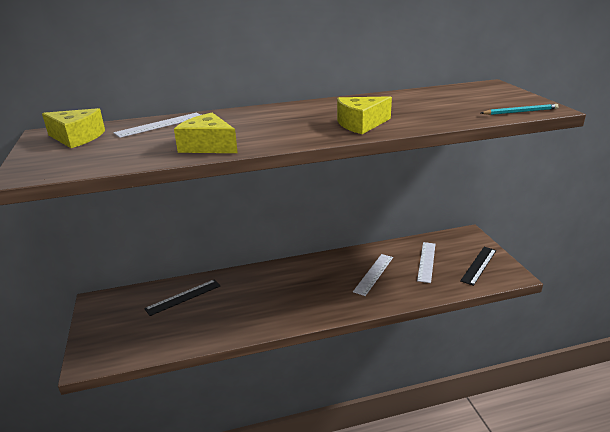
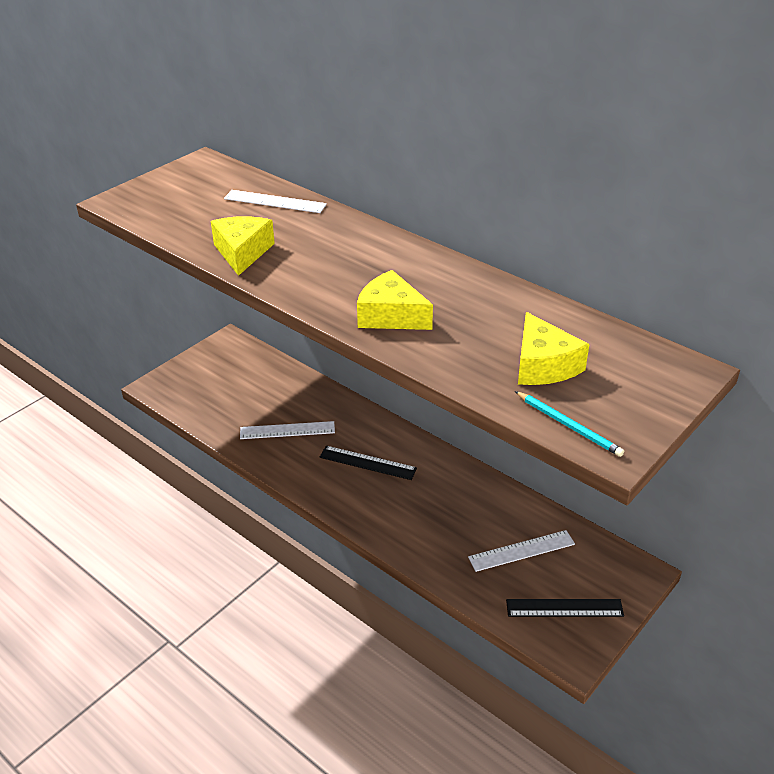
camera: 55 degrees right, 10 degrees up
yellow cheese [42,108,105,148] -> yellow cheese moved to [518,312,589,385]
black ruler [144,280,220,316] -> black ruler moved to [319,446,417,480]
white ruler [353,254,393,296] -> white ruler moved to [240,421,335,439]

